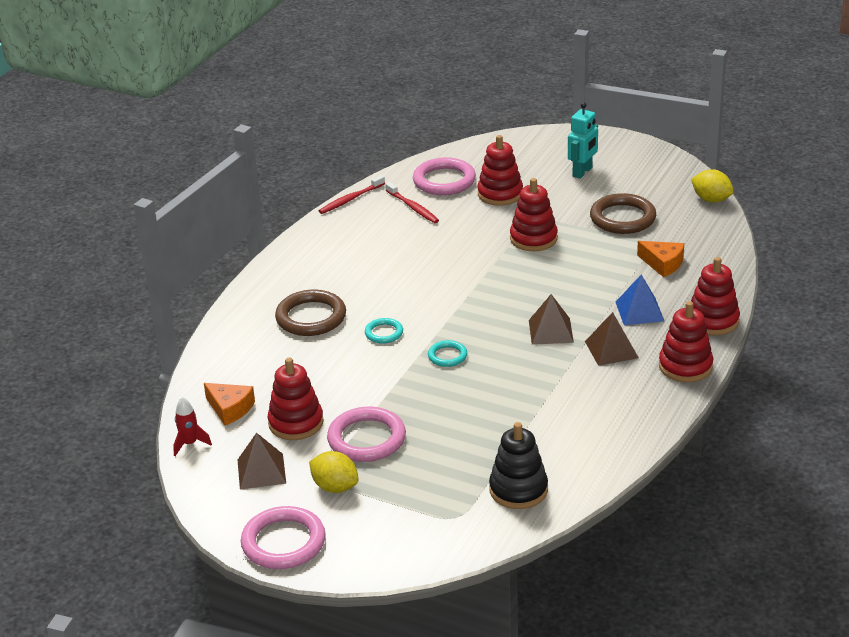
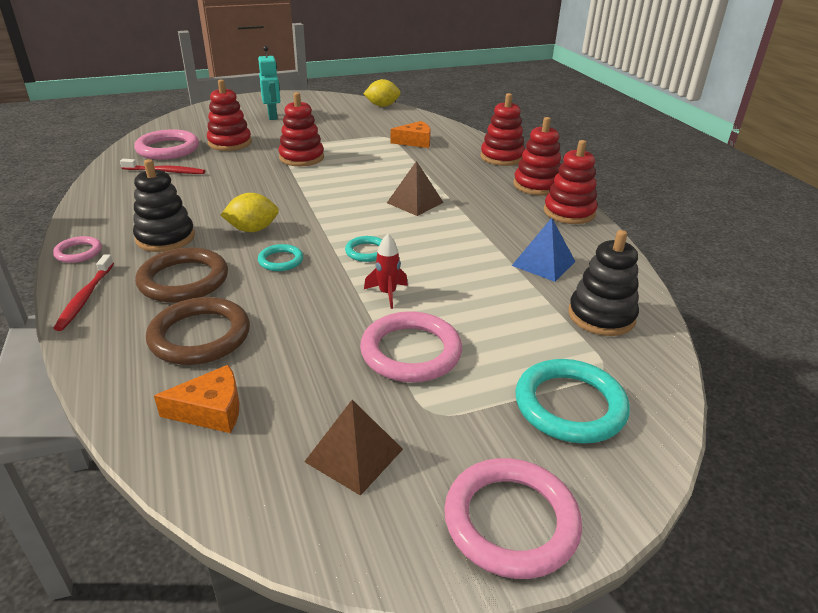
camera: 50 degrees left, 0 degrees up
red rocket [173,397,212,456] -> red rocket moved to [364,234,408,309]
red stacking toy [268,358,324,440] -> red stacking toy moved to [544,140,597,224]
yellow lemon [309,451,359,493] -> yellow lemon moved to [221,193,279,232]
red toothbrush [319,175,385,214] -> red toothbrush moved to [53,254,114,331]
brown pyramid [585,312,639,366] -> none
brown ring [590,193,656,234] -> brown ring moved to [146,297,250,365]
blue pyramid [616,274,664,325] -> blue pyramid moved to [512,218,576,282]
none -> pink ring [53,236,102,263]
none -> black stacking toy [133,159,195,252]
none -> turquoise ring [515,359,630,443]

